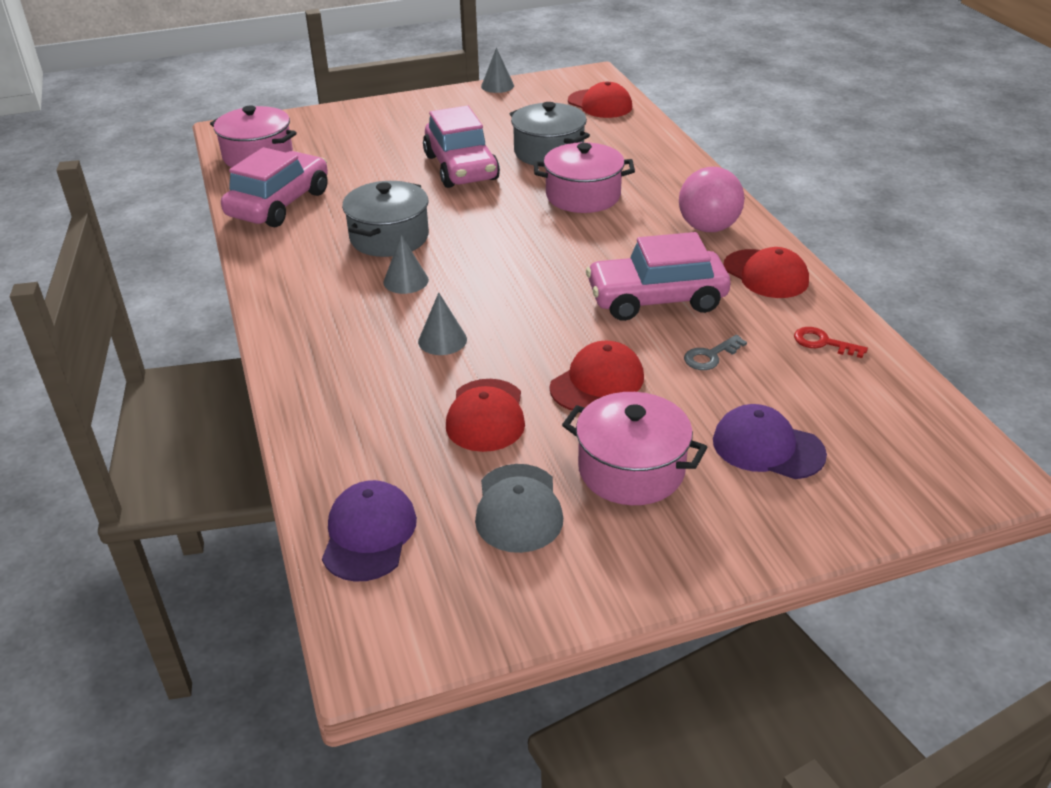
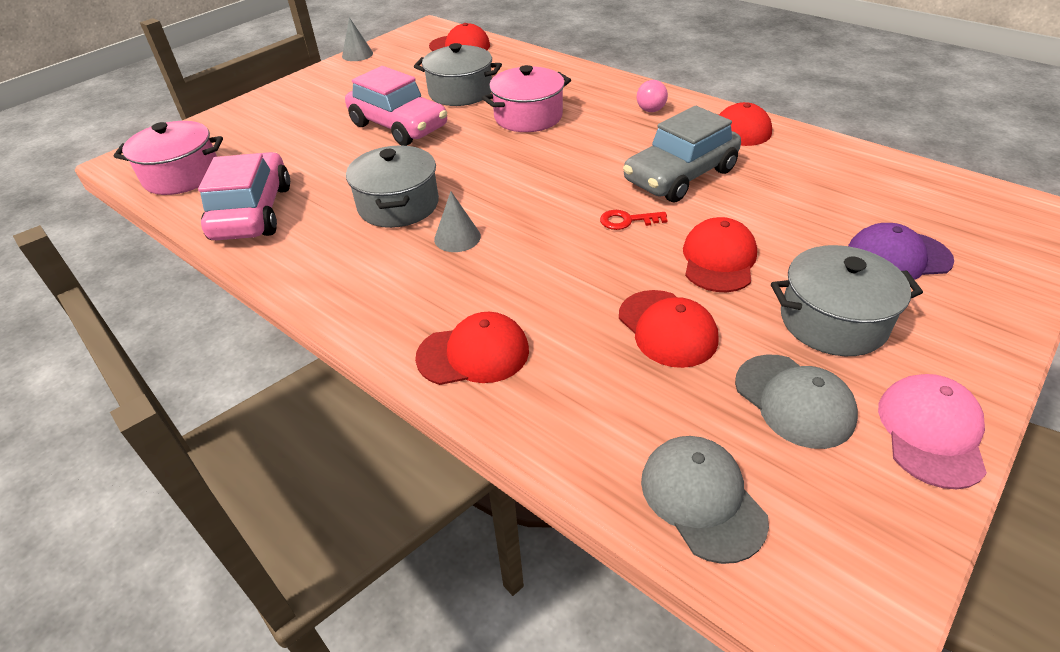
camera: 30 degrees left, 5 degrees up
purple cap [322,480,417,582] -> grey cap [641,436,769,564]
grey cone [418,292,467,355] -> none
pink pot [562,392,707,505] -> grey pot [771,245,923,356]
pink car [586,232,731,321] -> grey car [623,106,741,202]
pink ball [679,167,745,232] -> pink ball [636,80,668,112], size x0.55
grey key [684,335,747,370] -> none
red key [794,327,868,358] -> red key moved to [600,210,668,230]
none -> red cap [415,312,529,385]
none -> pink cap [878,374,987,489]

